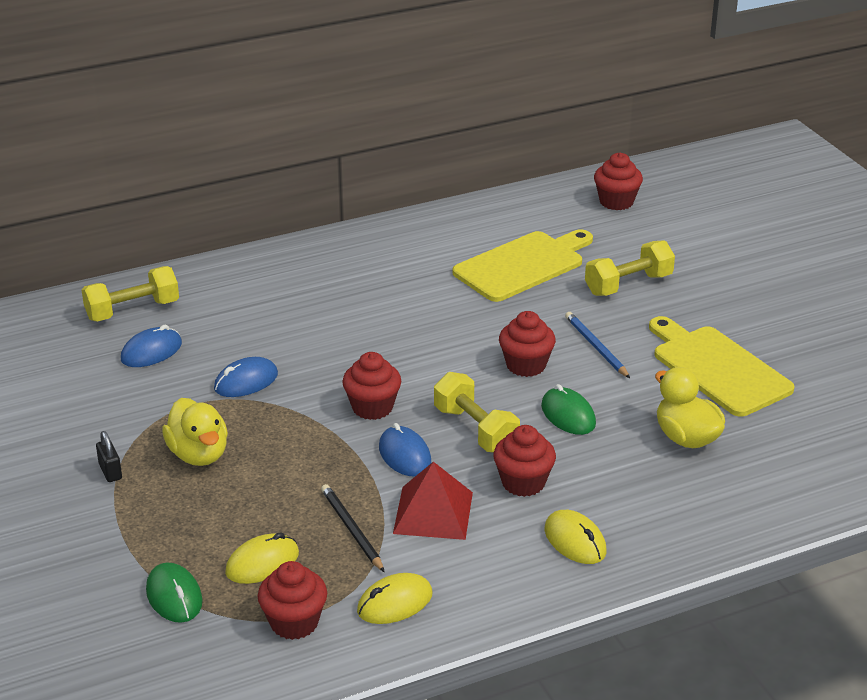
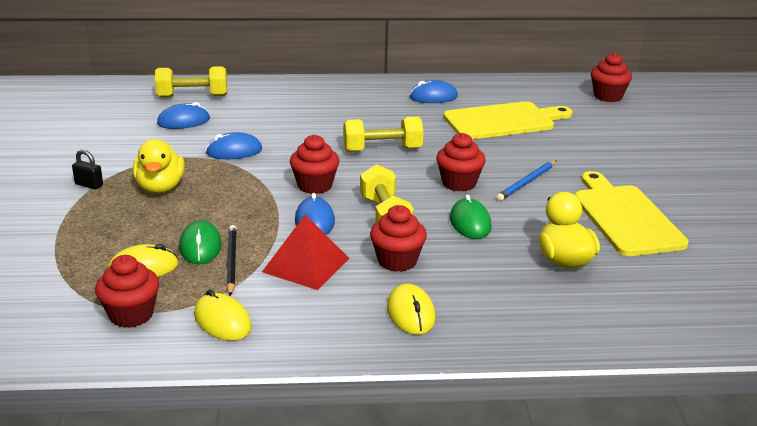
camera: 20 degrees right, 5 degrees down
black padlock [96,431,122,482] -> black padlock turned 60 degrees counterclockwise [72,149,103,190]
green mouse [146,563,203,623] -> green mouse moved to [179,220,222,264]
yellow mouse [357,573,432,624] -> yellow mouse turned 60 degrees clockwise [194,290,252,341]
blue pencil [565,312,630,378] -> blue pencil turned 135 degrees counterclockwise [496,160,557,201]
yellow dumbbell [585,240,675,296] -> yellow dumbbell moved to [343,116,424,152]
none -> blue mouse [409,80,458,103]

